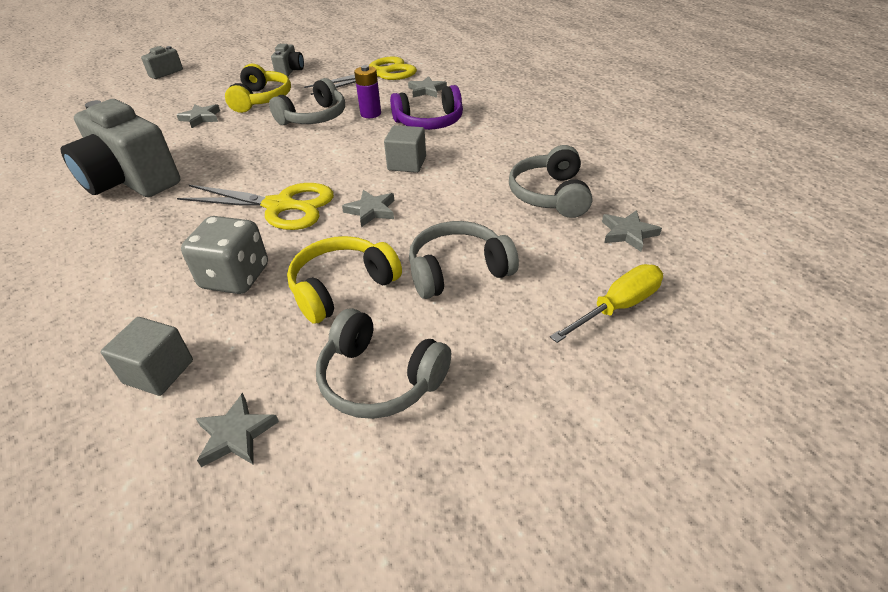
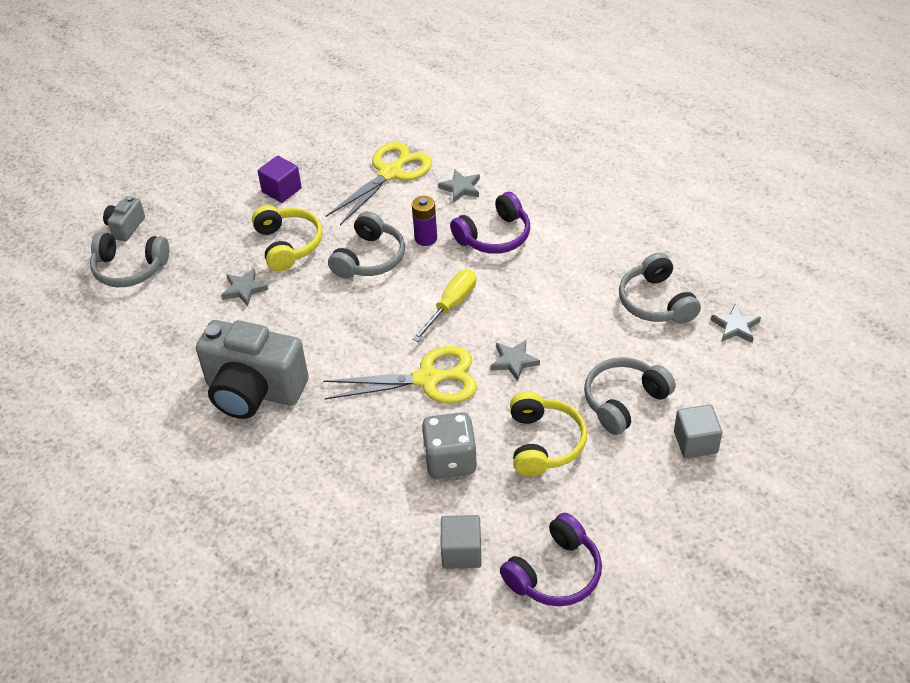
camera: 20 degrees left, 5 degrees up
grey star [196,393,279,467] -> purple headphones [500,513,602,606]
grey camera [271,44,304,77] -> purple cube [257,156,302,203]
yellow headphones [287,236,402,324] -> yellow headphones turned 150 degrees clockwise [510,392,587,477]
grey headphones [316,308,451,419] -> grey headphones moved to [90,232,169,287]
grey cube [384,125,426,173] -> grey cube moved to [674,404,722,458]
yellow screwdriver [550,264,663,343] -> yellow screwdriver moved to [412,270,476,342]

